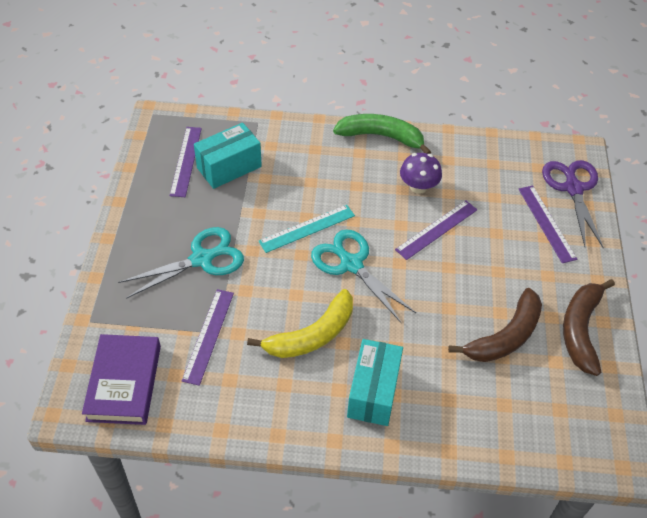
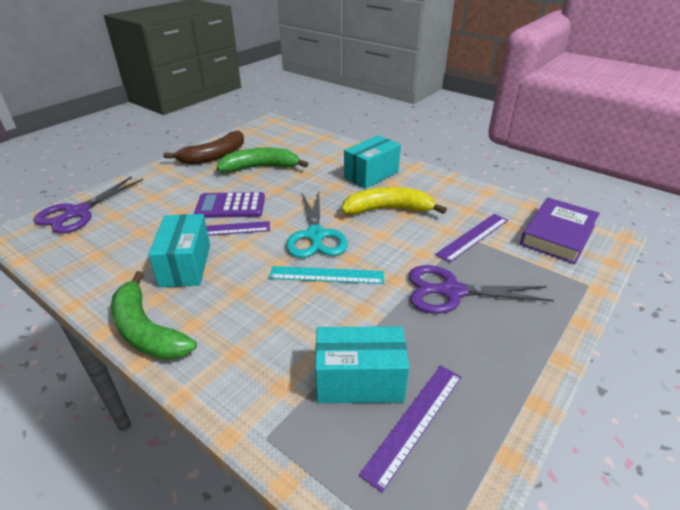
camera: 145 degrees left, 15 degrees down
turquoise scissors [118,227,244,299] -> purple scissors [408,265,554,314]
purple mushroom [400,153,442,194] -> turquoise box [148,214,210,287]
brown banana [448,288,542,362] -> green banana [216,148,308,173]
purple ruler [519,186,577,263] -> none
none -> purple calculator [194,192,265,218]

